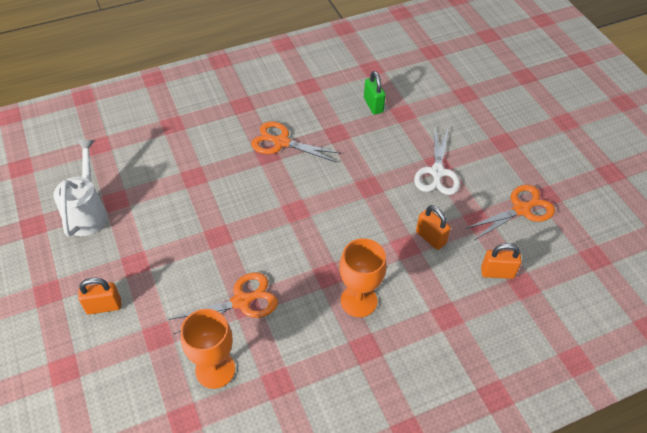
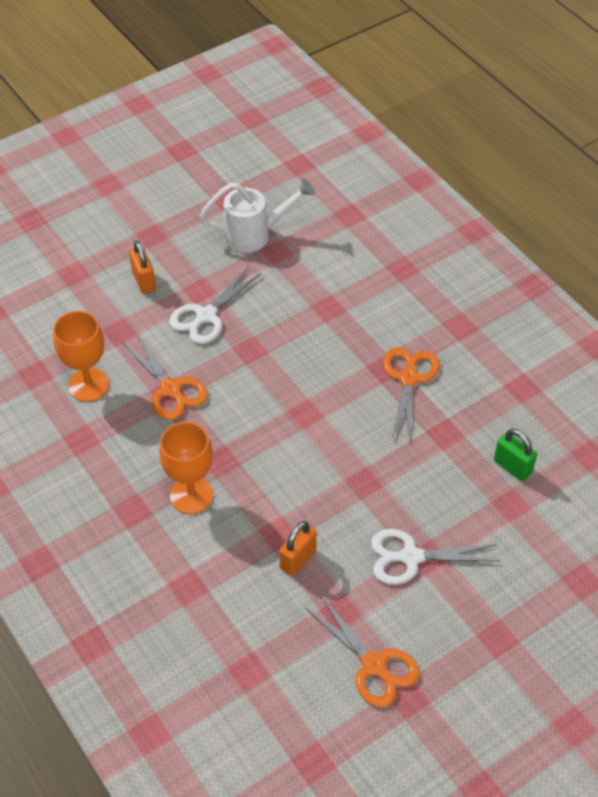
camera: 80 degrees right, 0 degrees up
green padlock [364,71,386,115] -> green padlock turned 75 degrees clockwise [494,429,537,481]
orange padlock [481,243,522,279] -> none
none -> white scissors [169,266,261,344]

